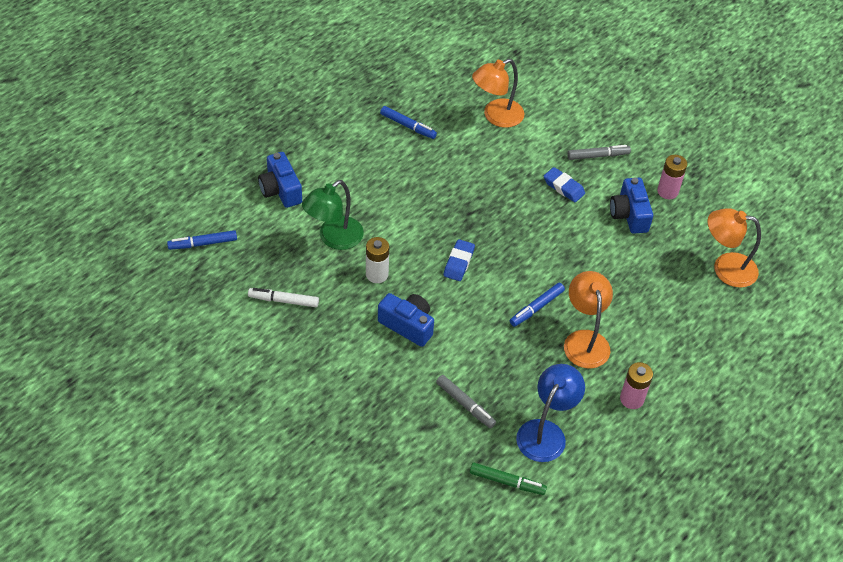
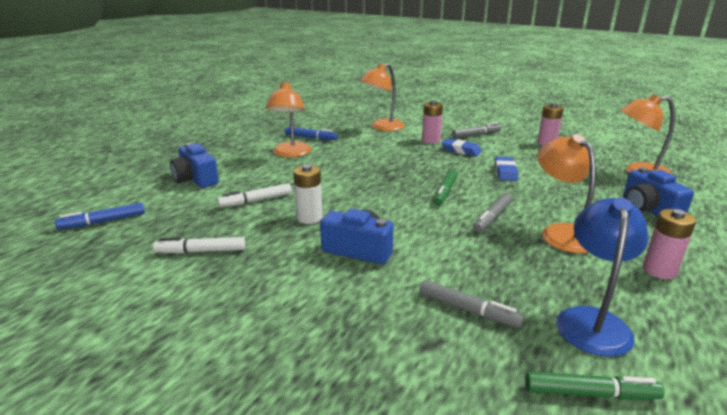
camera: 10 degrees left, 25 degrees down
green lamp [302,180,364,250] -> white marker [217,183,292,208]
blue eraser [443,239,475,281] -> blue eraser moved to [495,157,518,181]
blue marker [510,283,565,327] -> grey marker [473,193,512,232]
blue camera [610,178,653,234] -> blue camera moved to [623,167,694,216]
none -> orange lamp [266,81,311,157]
none -> pink battery [422,100,443,144]
none -> green marker [433,169,458,206]

